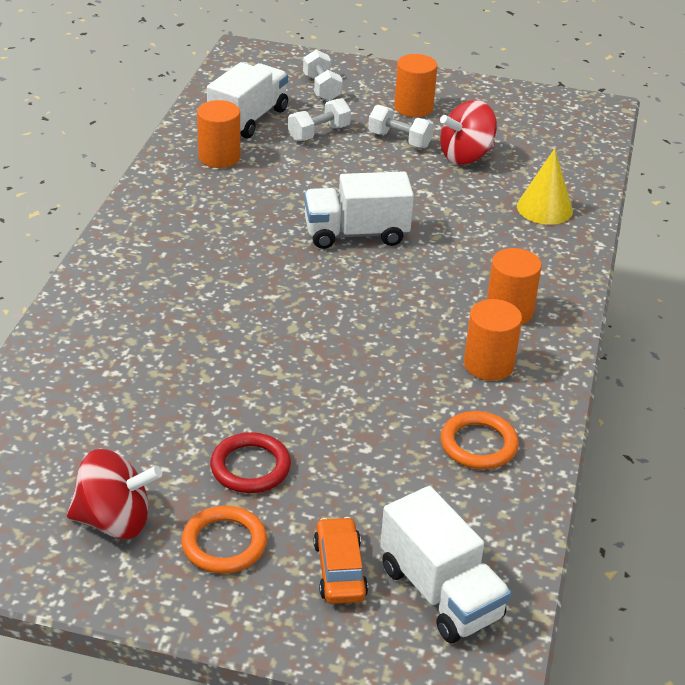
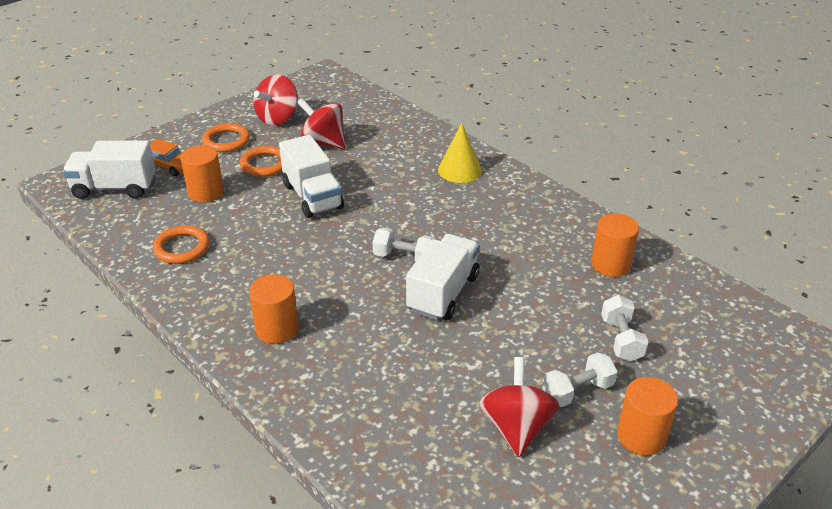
camera: 125 degrees right, 0 degrees up
white truck [207,62,288,139] -> white truck moved to [279,135,344,218]
red ring [210,432,291,493] -> orange ring [240,146,282,177]
white dumbbell [303,50,343,101] -> white dumbbell moved to [372,228,436,261]
orange cylinder [464,299,522,381] -> orange cylinder moved to [180,145,224,202]
yellow cone [517,148,573,225] -> yellow cone moved to [438,123,482,183]
none -> red spinning top [297,98,346,149]

